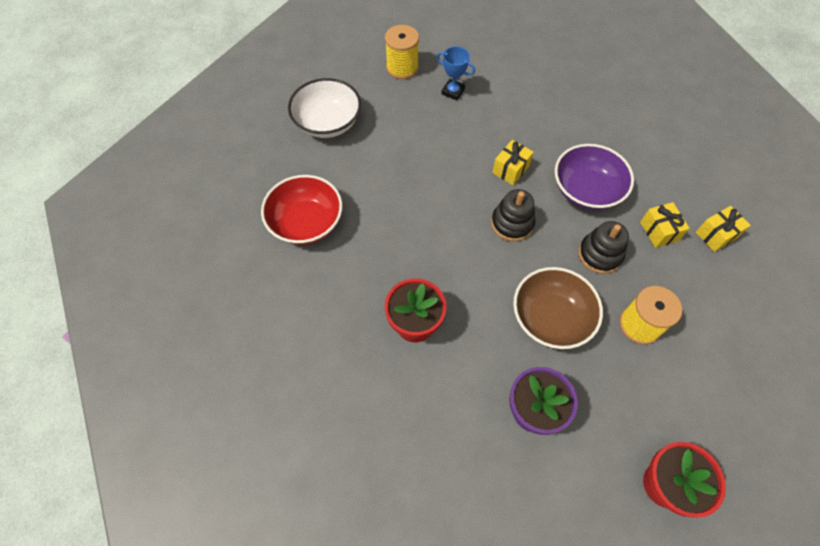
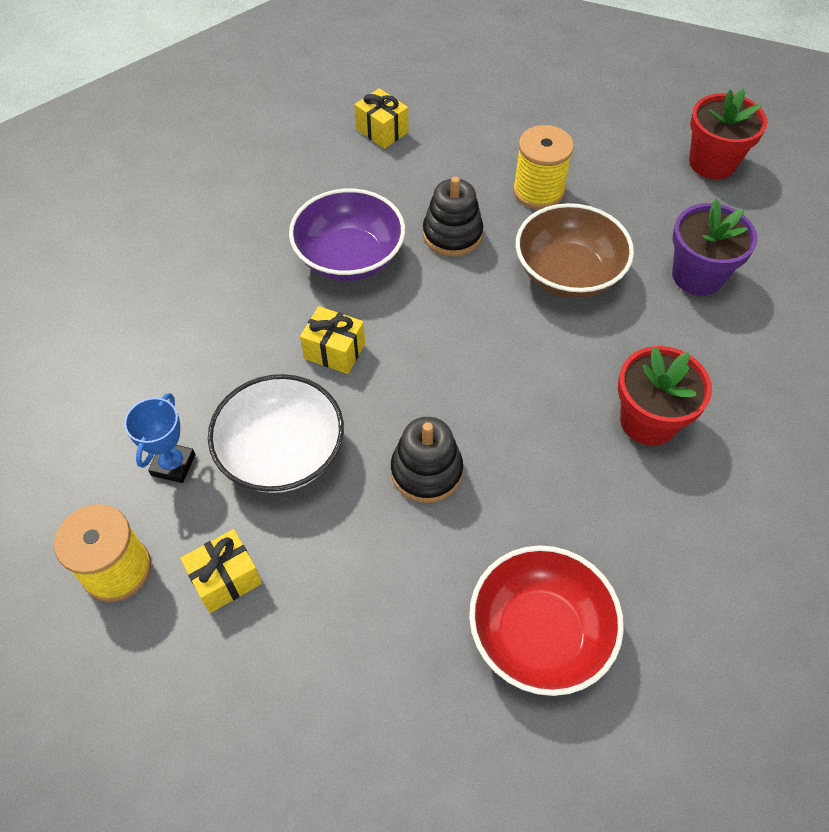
camera: 105 degrees left, 5 degrees down
white bowl [288,78,361,138] -> white bowl moved to [208,374,344,493]
black stacking toy [491,189,535,241] -> black stacking toy moved to [391,417,463,503]
yellow gift [640,202,690,248] -> yellow gift moved to [180,529,262,613]

